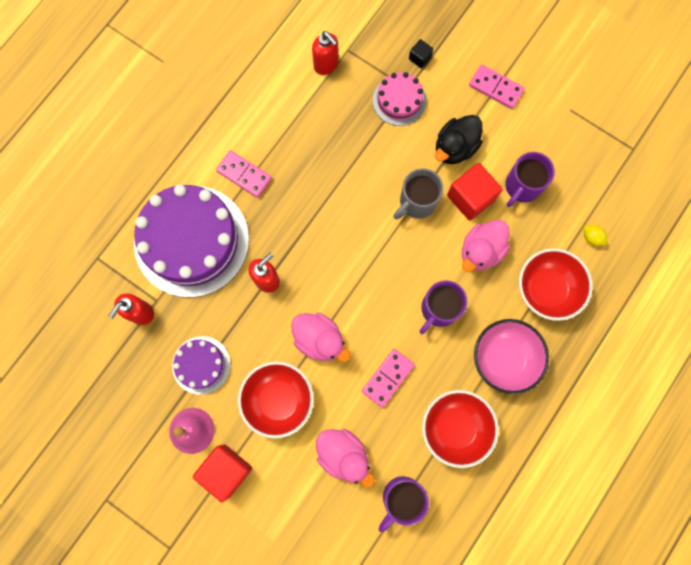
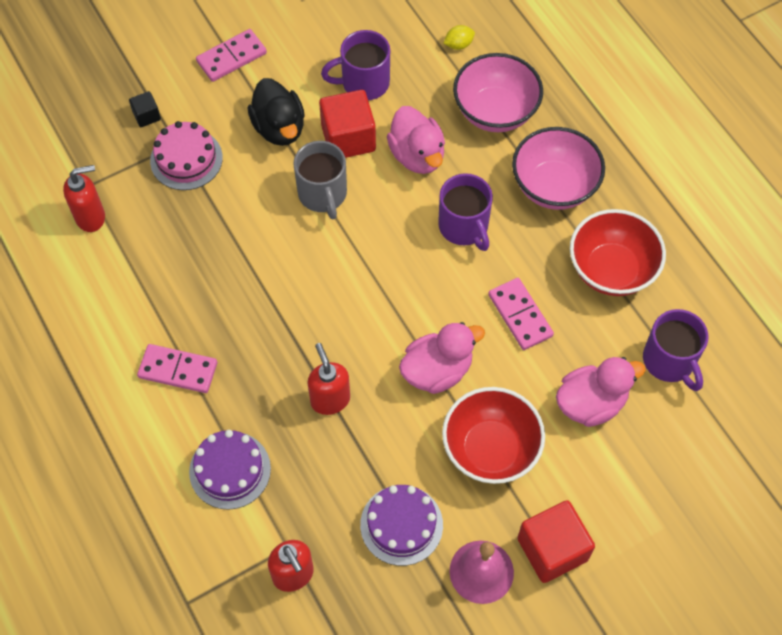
camera: 65 degrees left, 15 degrees down
purple cake [134,184,249,298] -> purple cake [189,430,271,510], size x0.49
pink domino [216,150,272,198] -> pink domino turned 45 degrees clockwise [137,344,217,393]
purple mug [505,152,555,207] -> purple mug turned 105 degrees clockwise [321,30,390,100]
red bowl [519,248,593,321] -> pink bowl [453,53,543,132]

